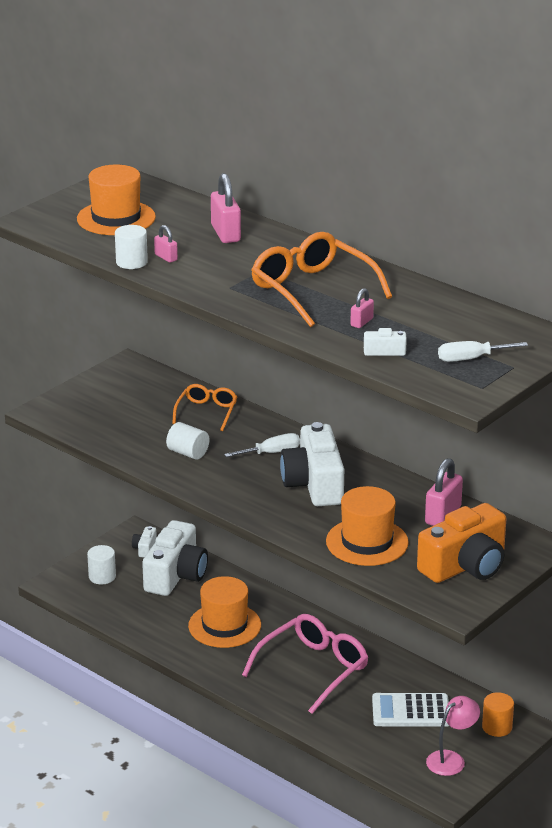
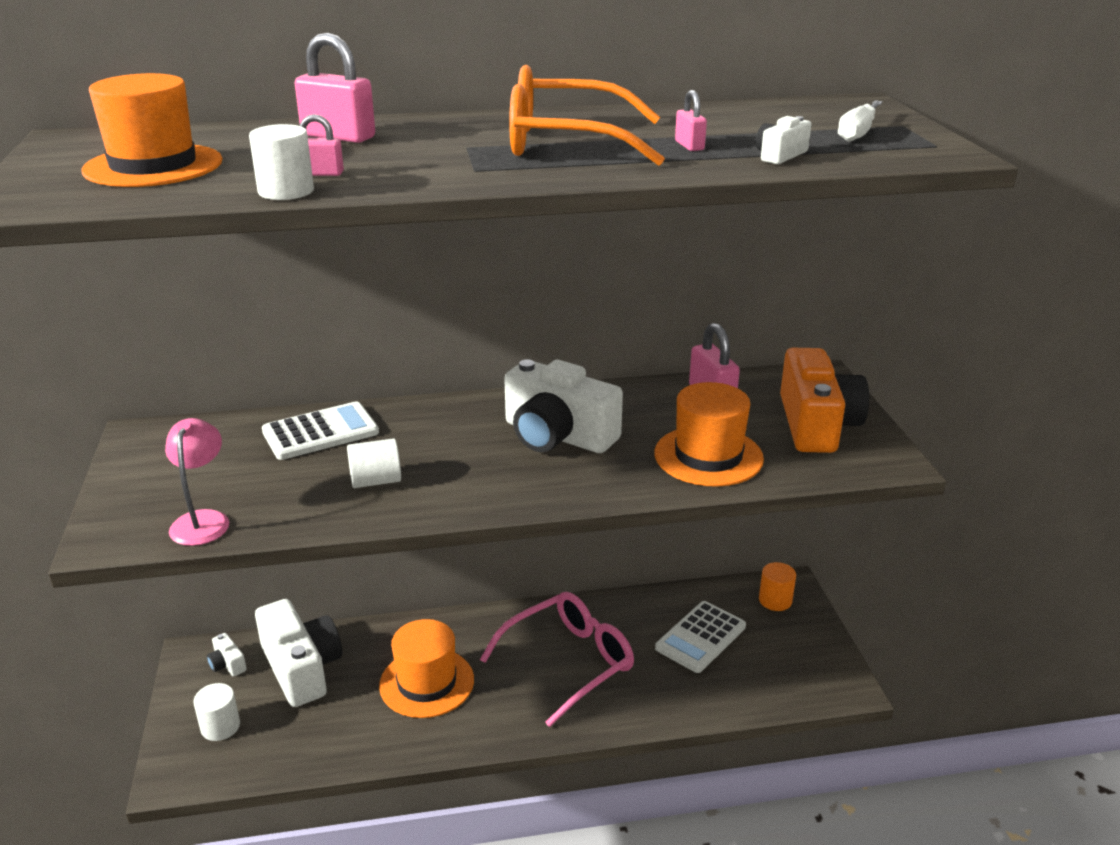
camera: 50 degrees left, 0 degrees up
orange glasses [172,384,237,431] -> white calculator [262,401,379,460]
white screwdriver [224,433,300,457] -> none
pink glasses [242,614,368,714] -> pink glasses turned 60 degrees clockwise [480,592,634,727]
pink lamp [426,696,480,776] -> pink lamp moved to [165,418,229,546]

